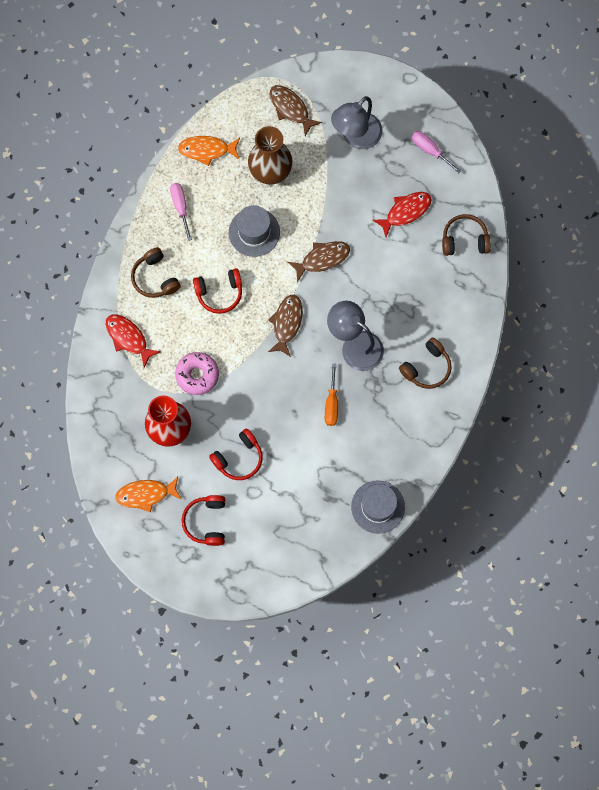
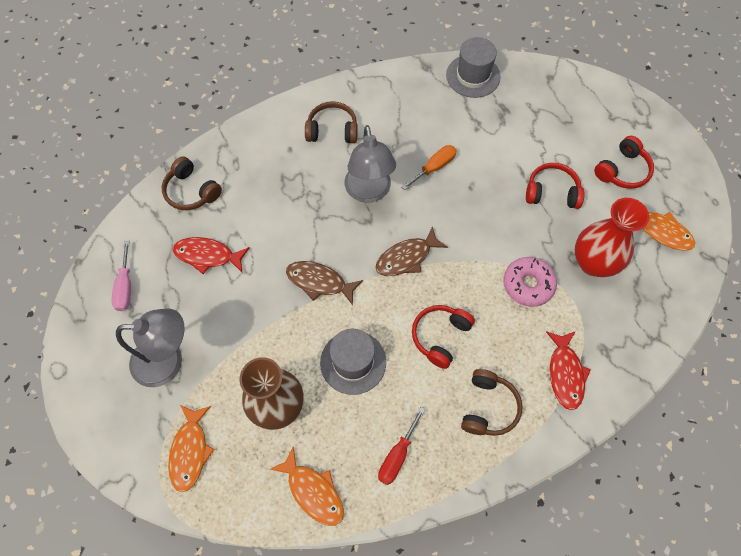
camera: 135 degrees left, 10 degrees down
pink screwdriver [170,183,192,241] -> red screwdriver [378,407,425,485]
red headphones [193,269,242,314] -> red headphones turned 90 degrees counterclockwise [412,305,475,369]
brown fish [270,85,322,137] -> orange fish [168,405,215,492]

